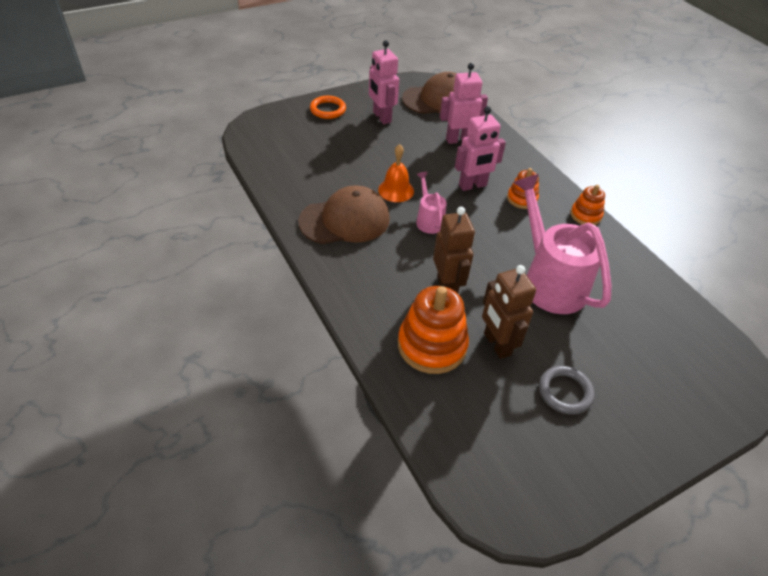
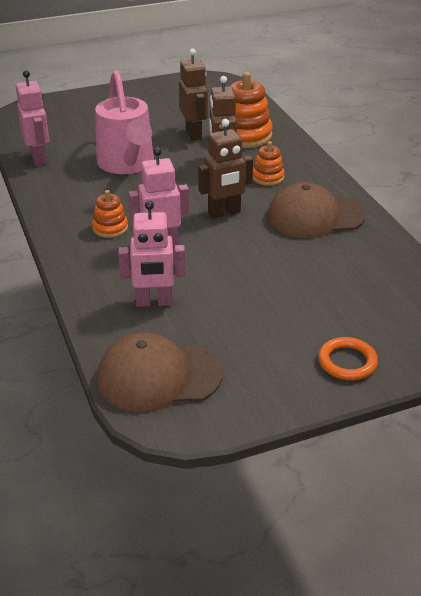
camera: 170 degrees left, 10 degrees down
pink robot [369,40,399,124] -> pink robot moved to [16,70,50,166]
orange bell [378,144,414,202] -> none
pink watering can [416,172,446,234] -> brown robot [198,119,253,219]
grey ring [539,366,595,415] -> none
orange stacking toy [570,185,605,225] -> orange stacking toy moved to [253,141,285,186]

